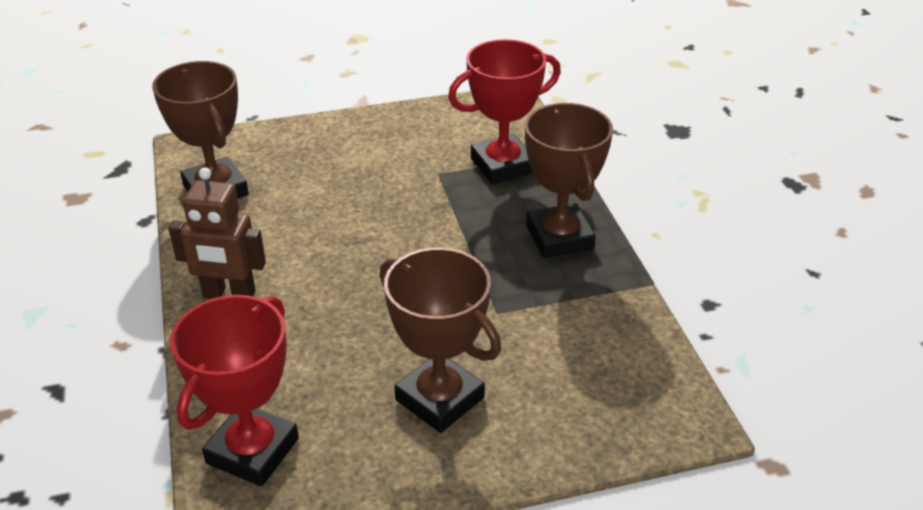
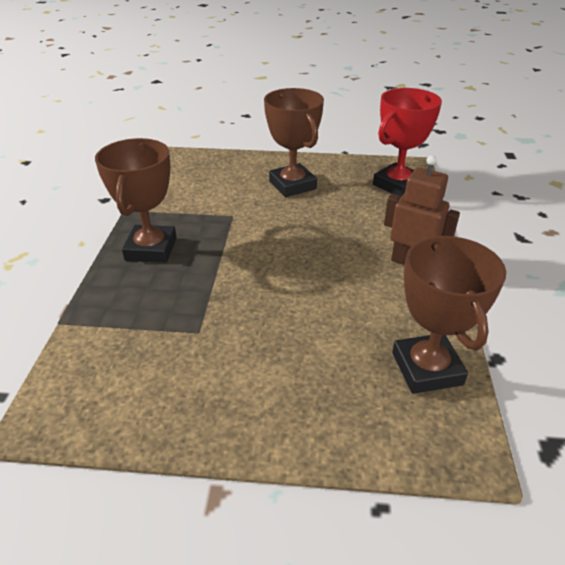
camera: 160 degrees left, 0 degrees up
red trophy [448,39,561,184] -> none

